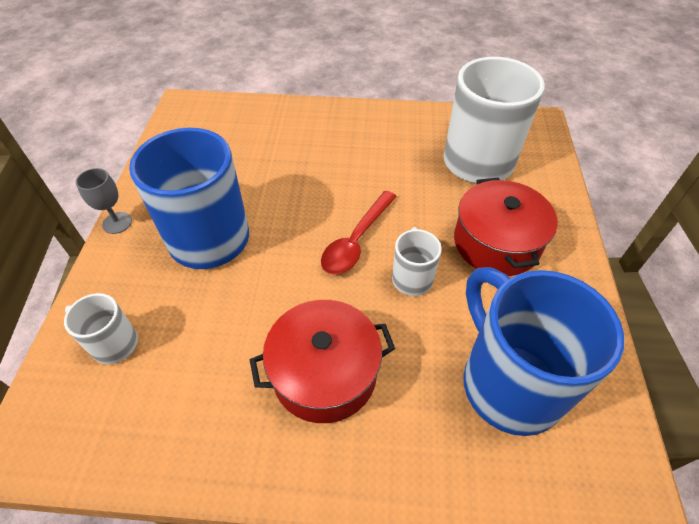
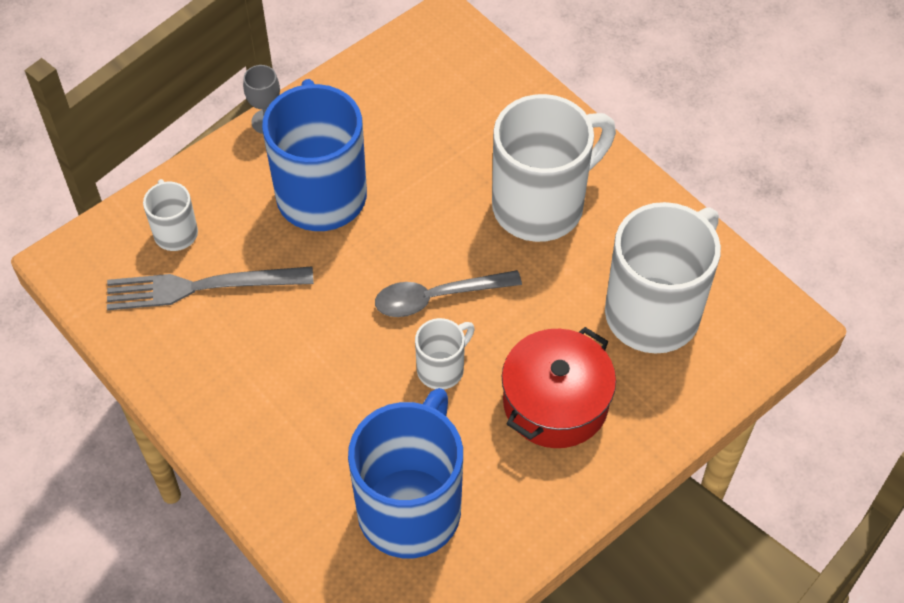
camera: 45 degrees right, 5 degrees up
red pot [250,300,395,423] -> none
red spoon [321,191,397,275] -> grey spoon [375,270,522,317]
none -> grey fork [107,266,314,310]
none -> white mug [492,94,616,242]

